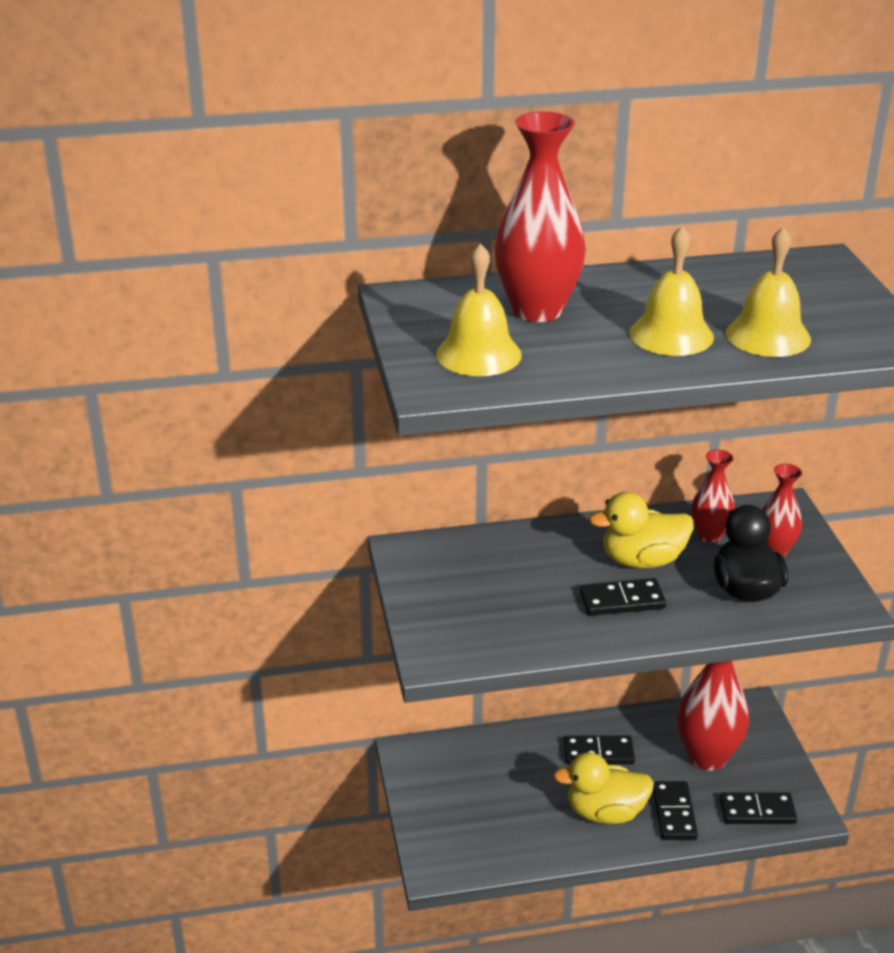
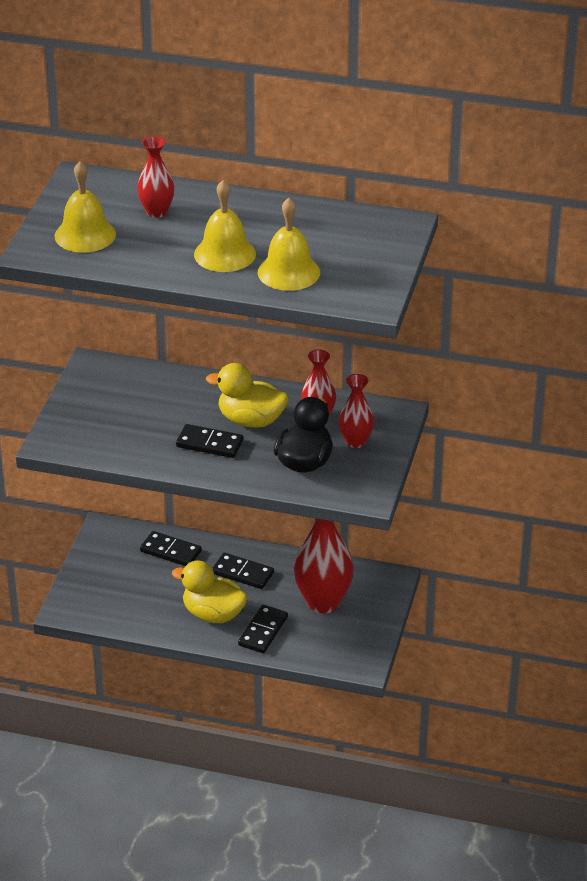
camera: 25 degrees right, 5 degrees up
red vase [494,112,586,322] -> red vase [137,136,174,218], size x0.56
black domino [720,792,797,824] -> black domino moved to [140,531,202,566]

